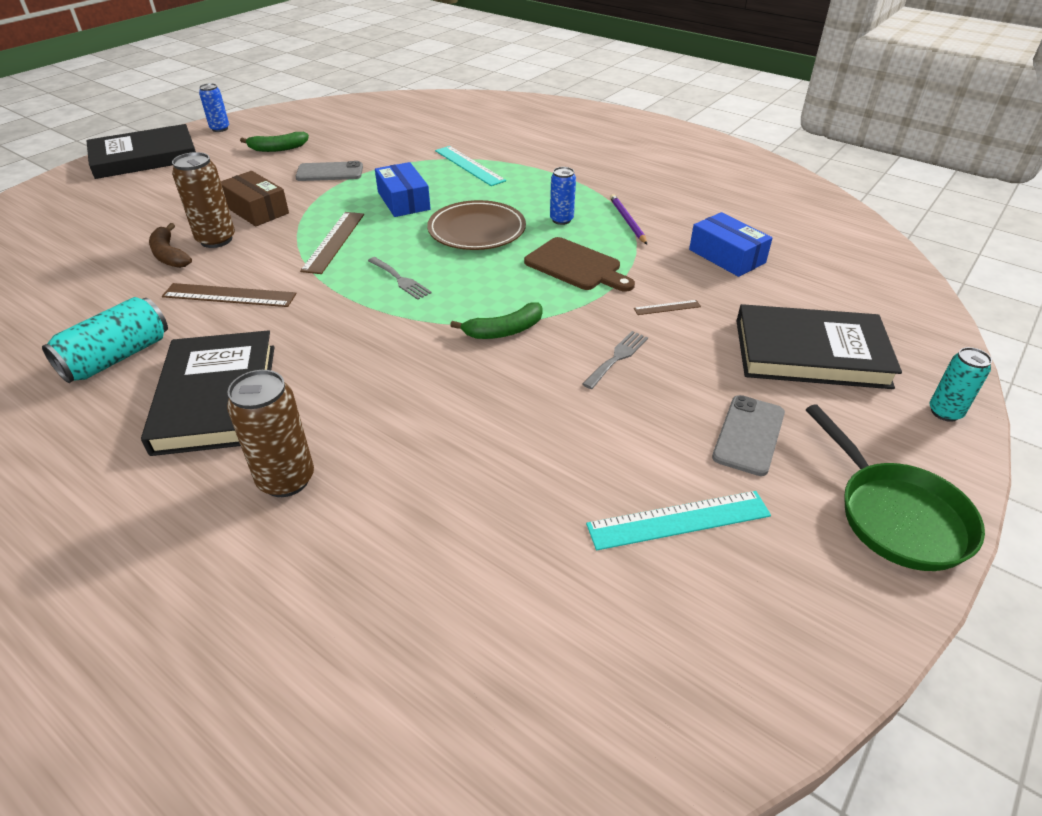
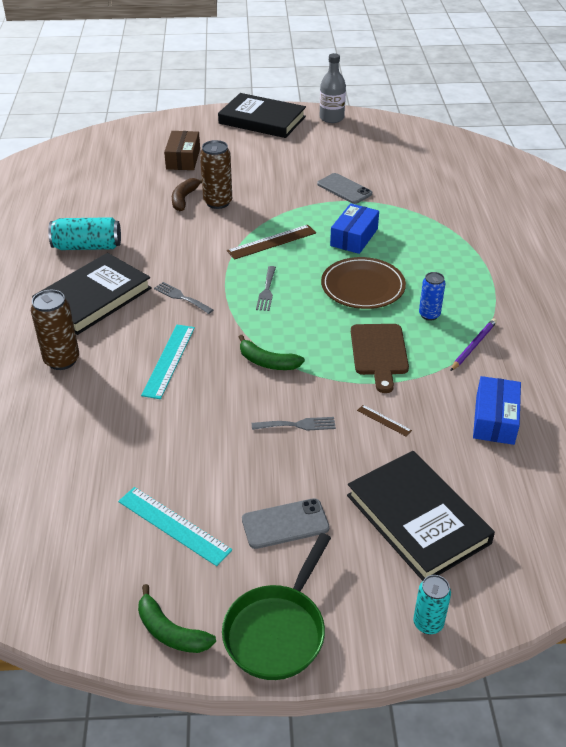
camera: 50 degrees right, 0 degrees up
brown ruler [162,283,297,307] -> none
blue can [199,83,229,132] -> grey bottle [320,53,346,123]
brown box [221,171,289,226] -> brown box moved to [164,131,200,170]
green banana [240,132,309,152] -> green banana moved to [138,584,216,653]
turquoise ruler [435,146,506,186] -> turquoise ruler moved to [141,325,195,399]
none -> grey fork [154,282,214,314]

